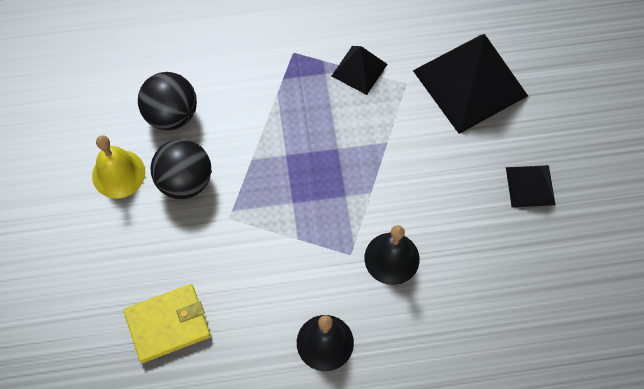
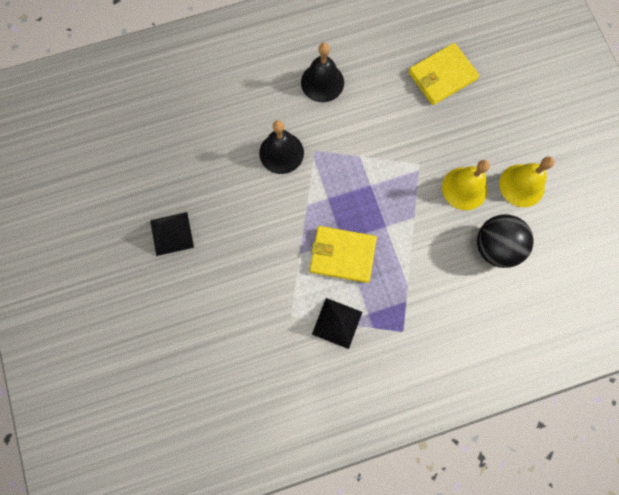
camera: 170 degrees right, 10 degrees up
black ball [151,139,211,199] -> yellow bell [442,160,490,210]
black pyramid [413,34,528,134] -> none
none -> yellow wallet [310,226,377,283]

